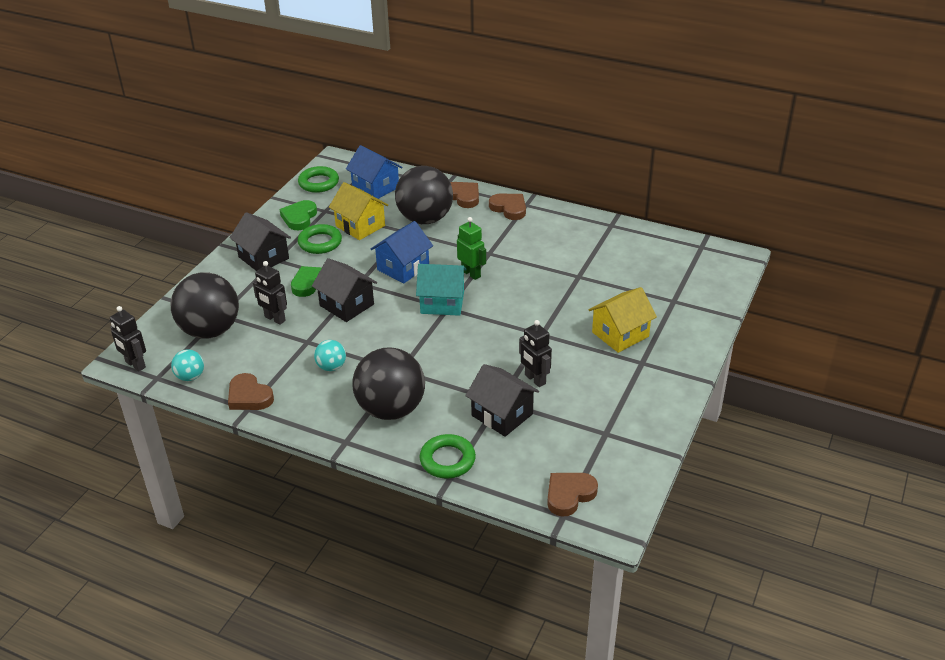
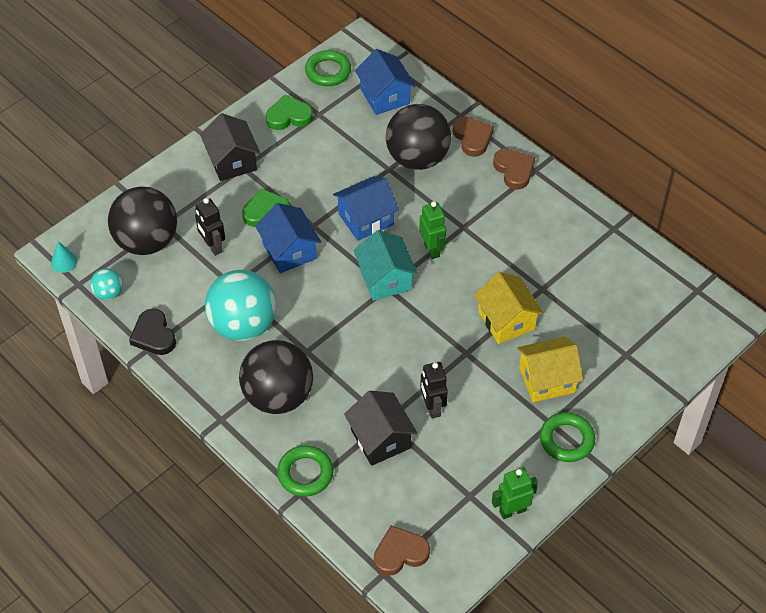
camera: 20 degrees right, 15 degrees up
black robot [110,306,146,372] -> turquoise cone [51,241,78,273]
brown heart [228,373,274,410] -> black heart [129,308,176,355]
green heart [280,200,317,230] -> green heart turned 45 degrees clockwise [266,95,313,130]
green ring [298,224,342,254] -> green ring moved to [540,412,595,462]
black house [312,258,377,322] -> blue house [255,203,321,273]
turquoise ball [314,340,346,371] -> turquoise ball [205,270,276,341], size x2.17
yellow house [329,182,388,240] -> yellow house moved to [474,272,544,344]
turquoise house [416,264,467,316] -> turquoise house turned 45 degrees clockwise [353,230,418,301]
none -> green robot [492,467,538,519]

